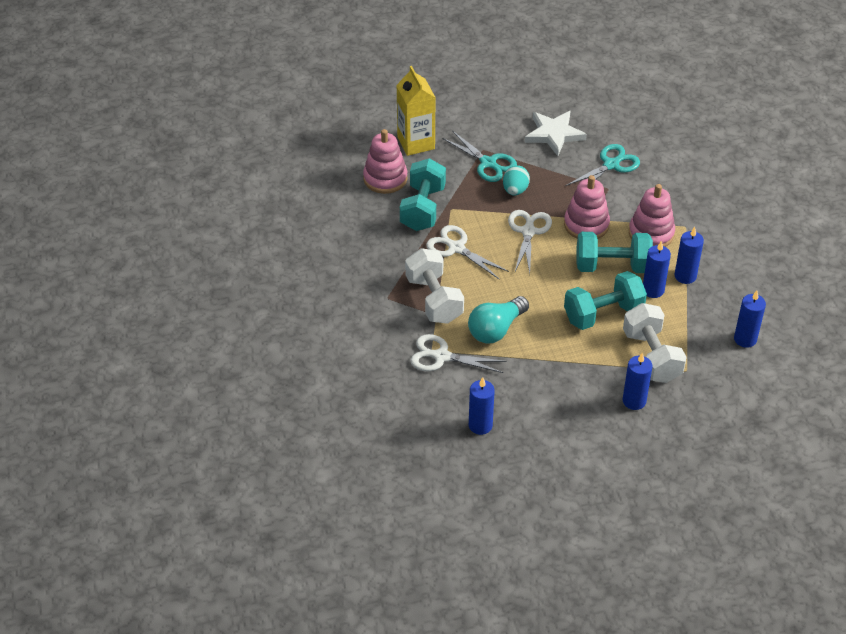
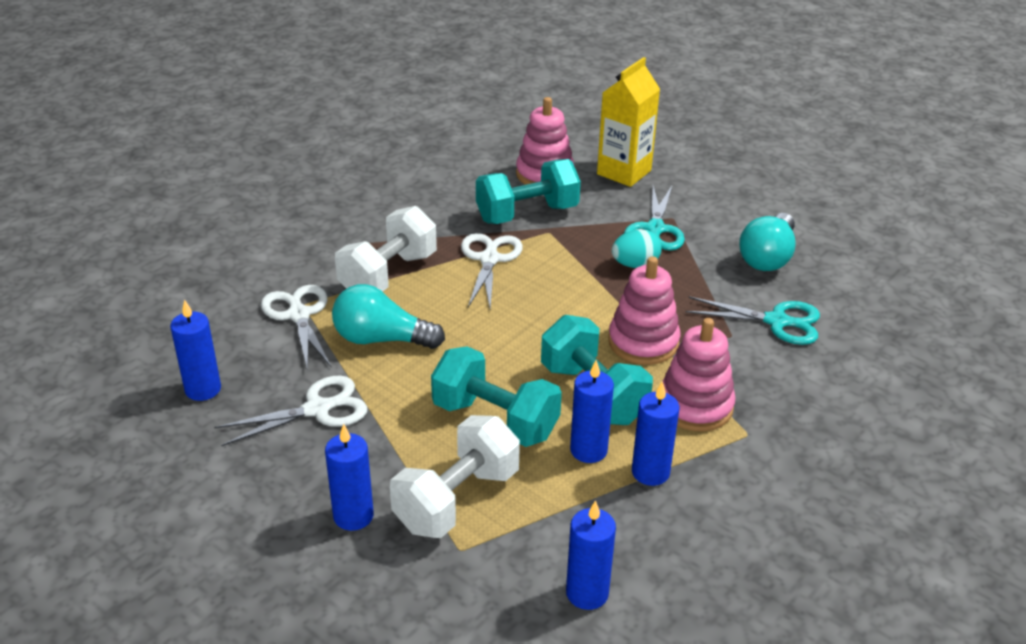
camera: 55 degrees right, 10 degrees down
white scissors [508,210,552,273] -> white scissors moved to [214,376,368,446]
white star [525,111,587,156] -> turquoise light bulb [739,213,796,271]

